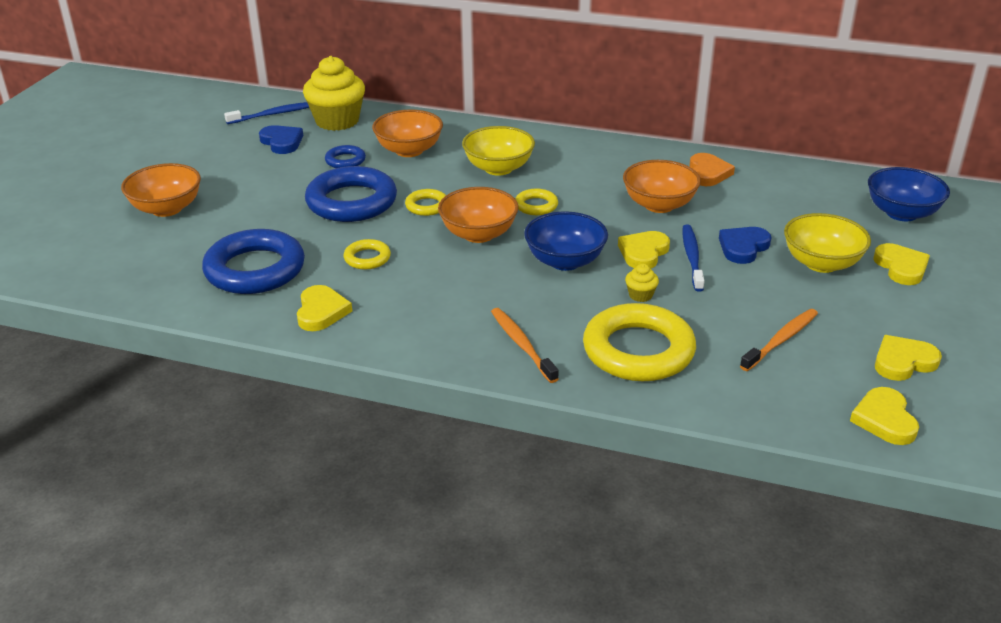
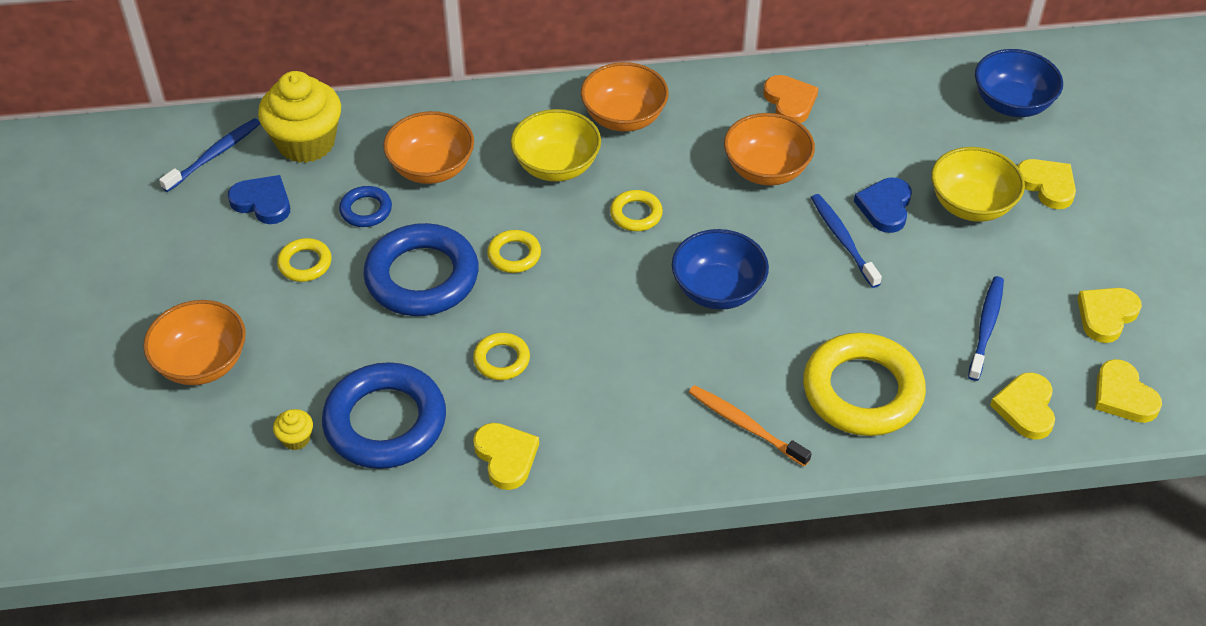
camera: 25 degrees left, 15 degrees up
orange bowl [438,187,519,243] -> orange bowl moved to [581,62,669,132]
yellow heart [618,231,670,269] -> yellow heart moved to [990,372,1055,440]
yellow cupcake [625,264,659,302] -> yellow cupcake moved to [273,409,313,450]
orange toothbrush [740,309,818,371] -> blue toothbrush [968,276,1004,381]
none -> yellow ring [277,238,332,282]

